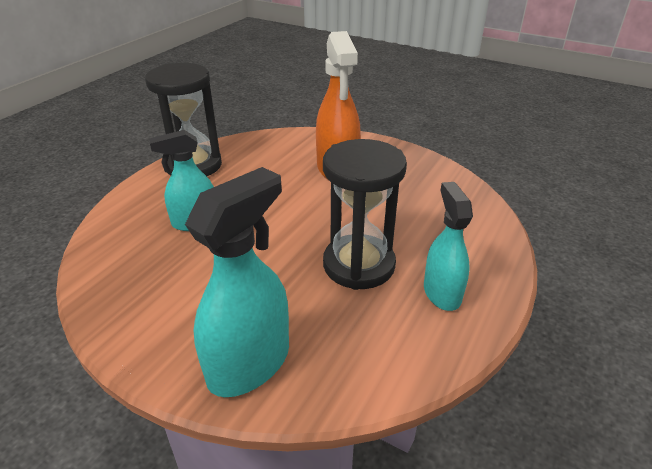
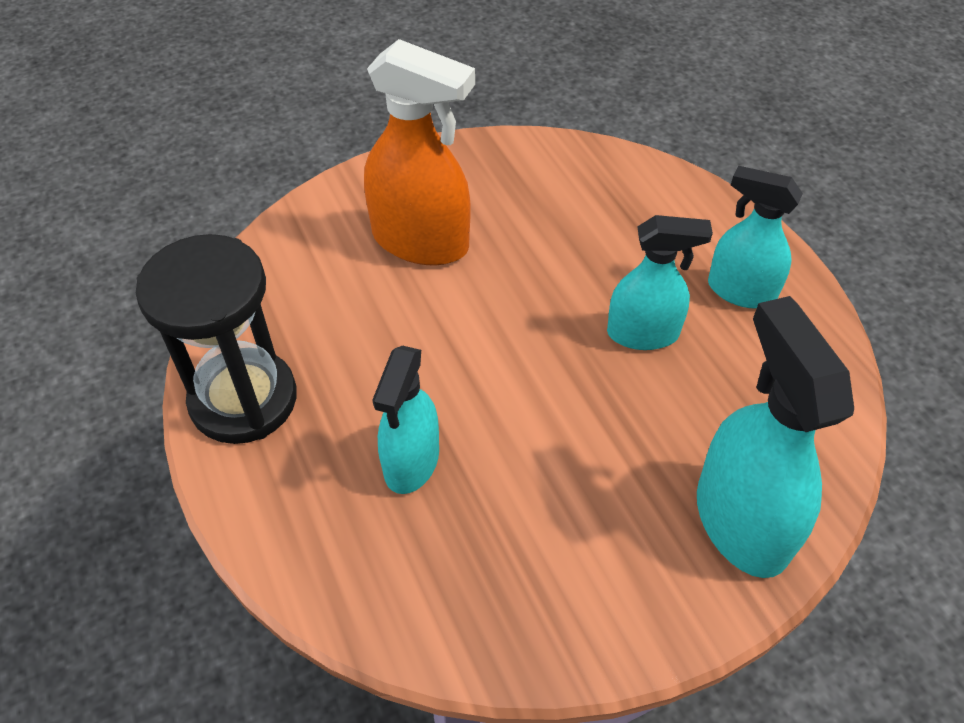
camera: 55 degrees left, 15 degrees up
black hourglass [323,139,407,290] -> turquoise spray bottle [607,215,713,350]

